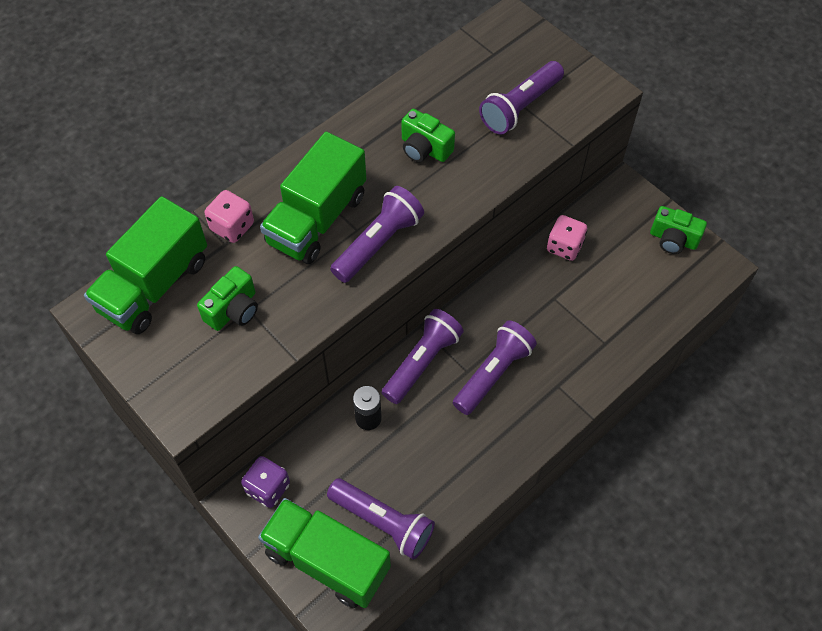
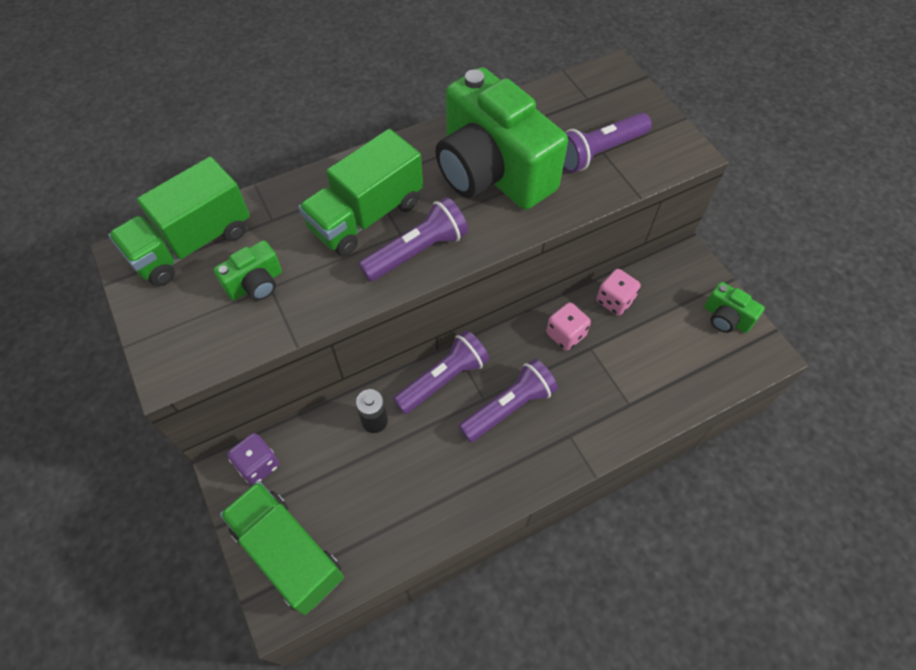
camera: 15 degrees right, 0 degrees up
pink dice [205,190,254,243] -> pink dice moved to [546,303,591,350]
purple flashlight [327,478,435,559] -> none
green camera [401,109,455,162] -> green camera [435,67,568,210], size x2.35

